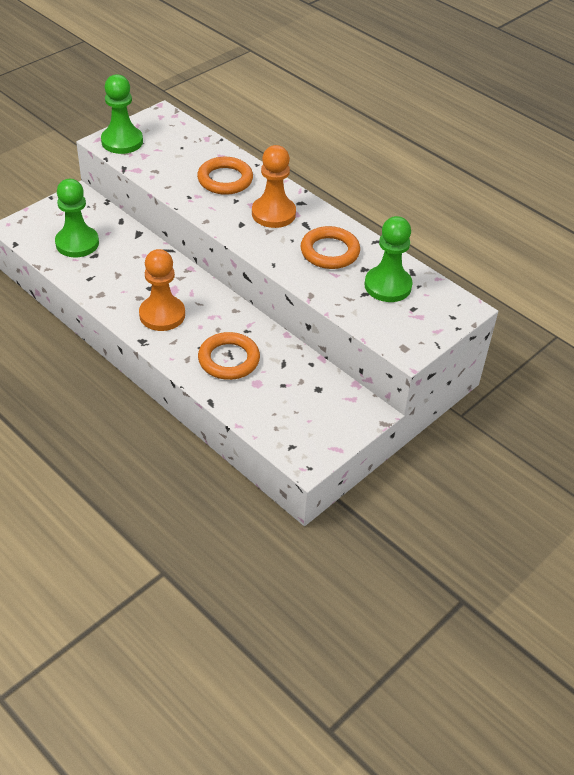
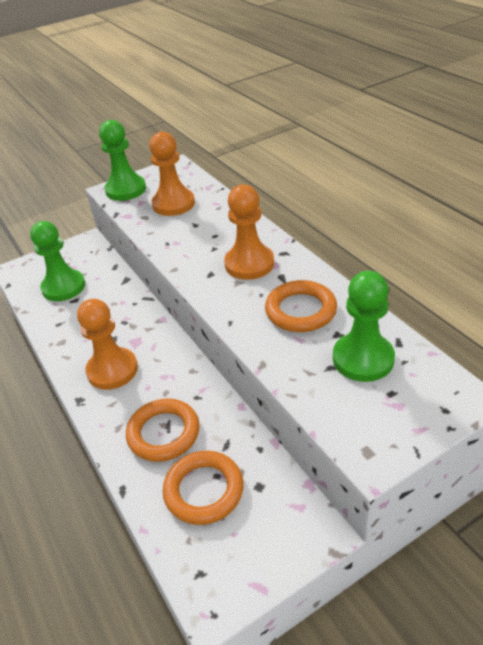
camera: 20 degrees right, 5 degrees down
orange ring [197,157,253,195] -> orange ring moved to [163,451,244,525]
none -> orange pawn [149,132,195,216]

